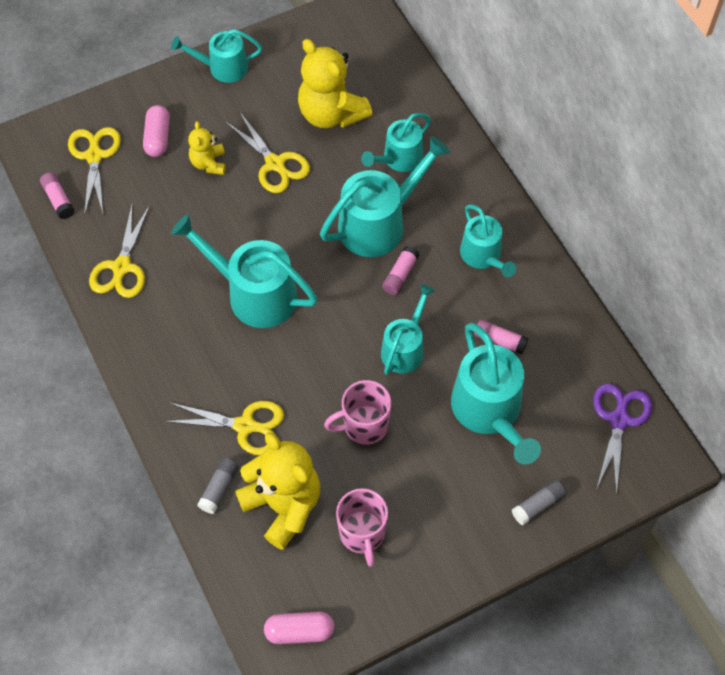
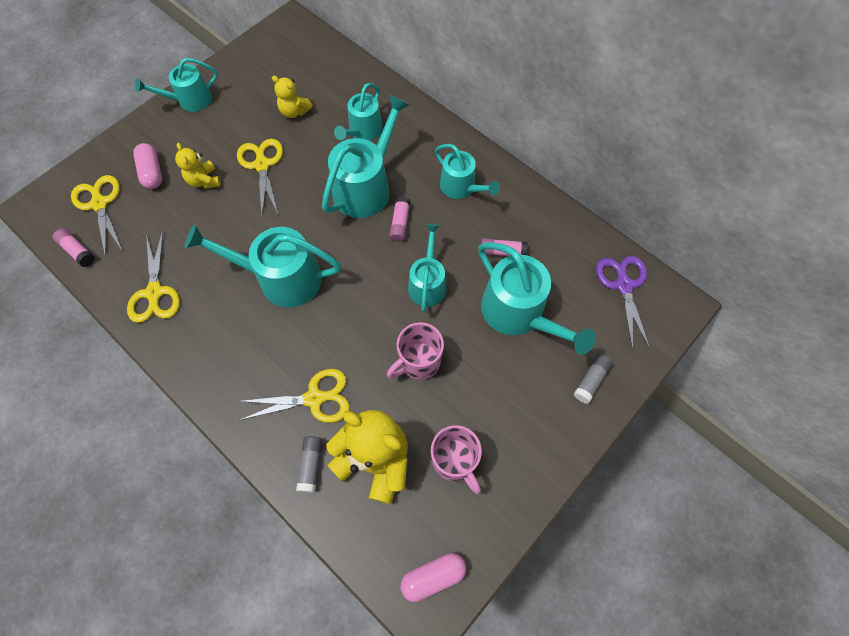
camera: 20 degrees left, 5 degrees up
yellow scissors [226,113,310,193] -> yellow scissors turned 135 degrees counterclockwise [237,139,283,216]
yellow teddy bear [298,39,372,128] -> yellow teddy bear [272,76,313,118], size x0.53

